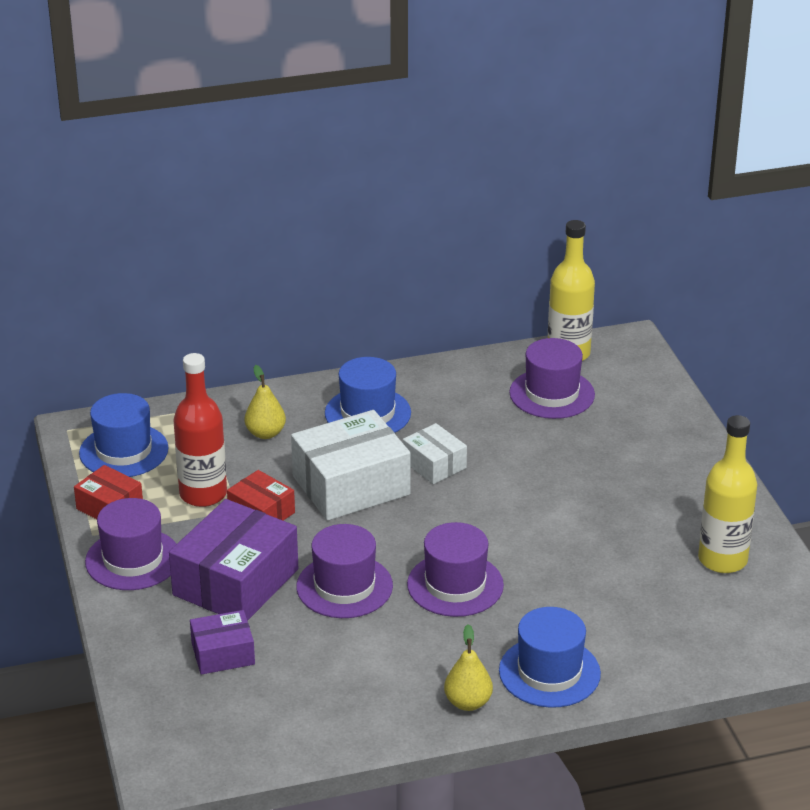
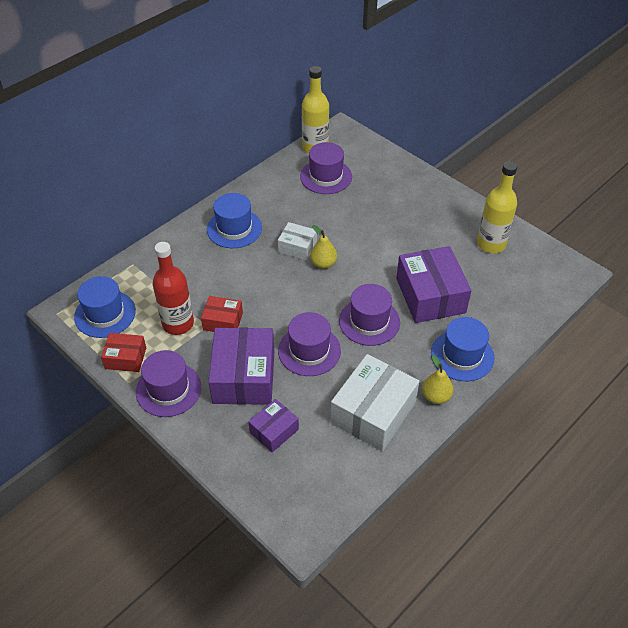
camera: 30 degrees left, 15 degrees up
yellow pear [245,365,286,439] -> yellow pear moved to [310,225,337,269]
white box [291,410,411,521] -> white box moved to [330,354,419,451]
none -> purple box [396,246,472,323]

